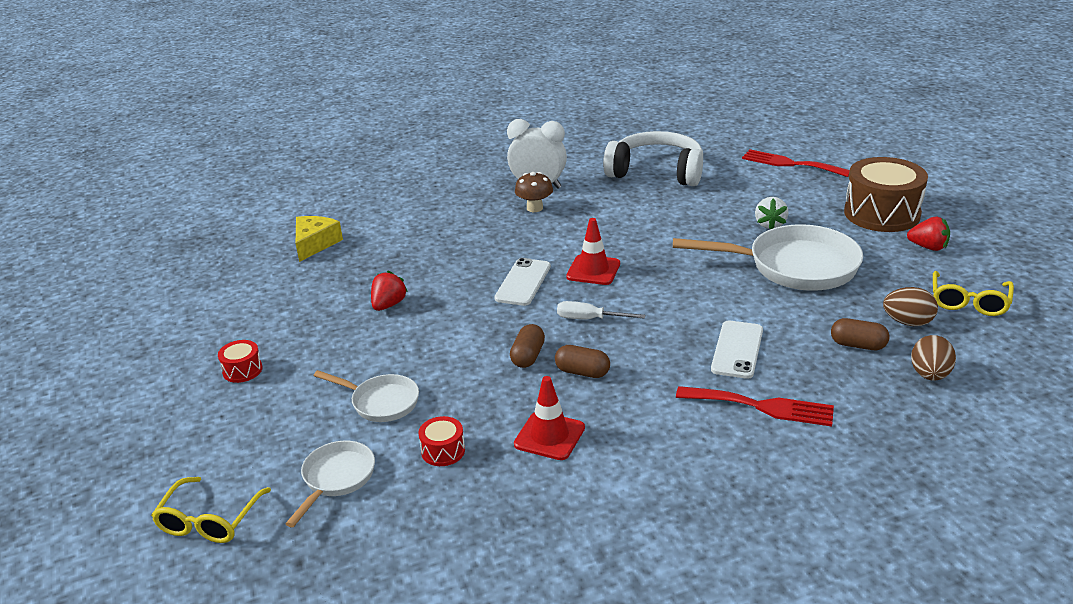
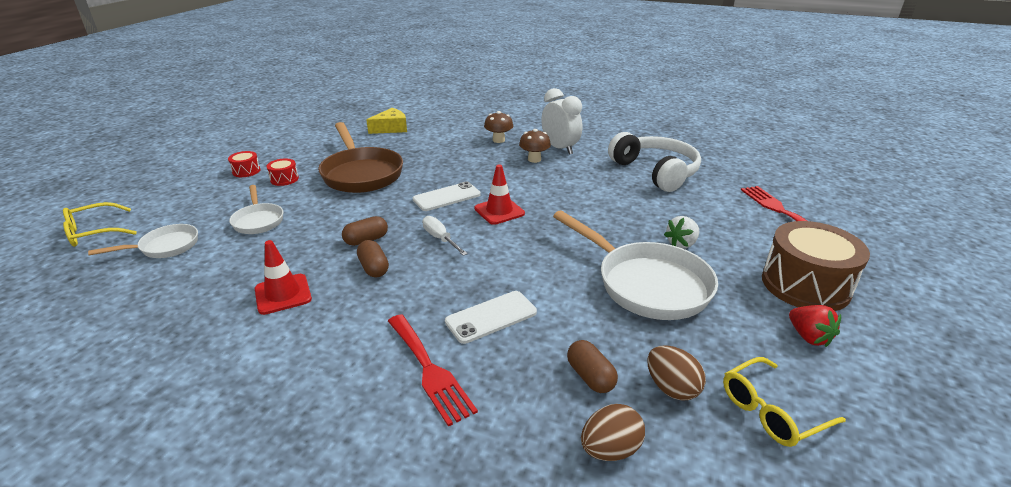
camera: 40 degrees right, 0 degrees up
red strawberry [371,271,408,311] -> brown pan [318,122,403,193]
red drum [418,416,465,466] -> red drum moved to [266,159,299,186]
none -> brown mushroom [484,111,513,143]

